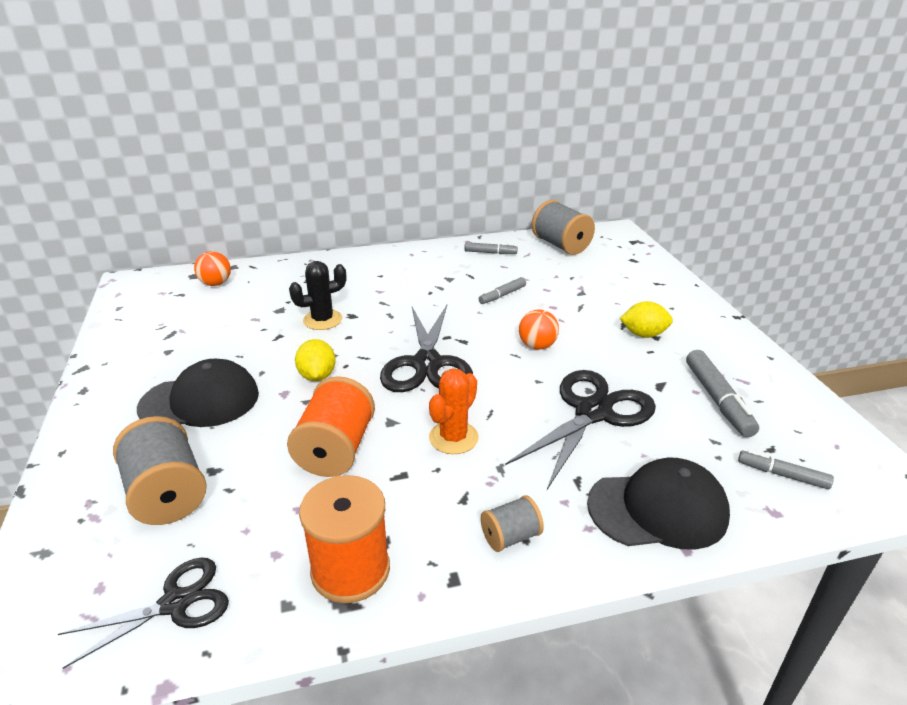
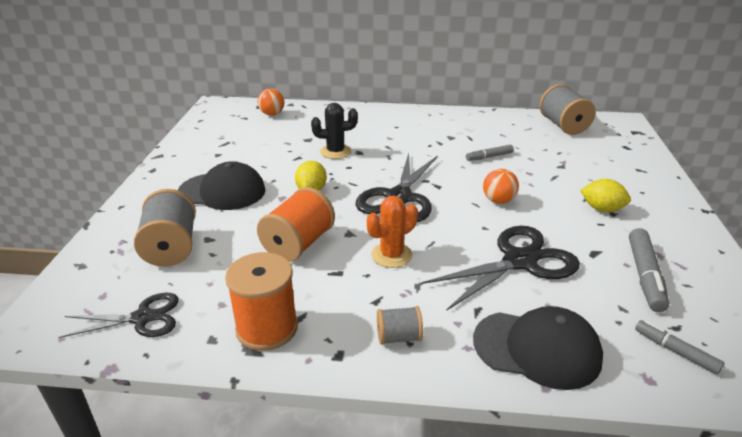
camera: 20 degrees right, 0 degrees up
grey marker [464,242,518,254] -> none

